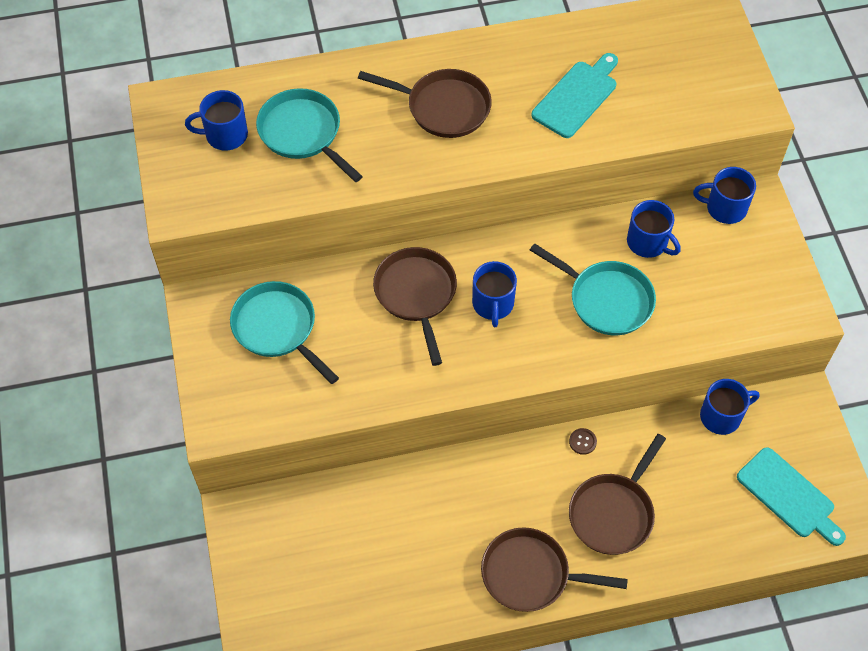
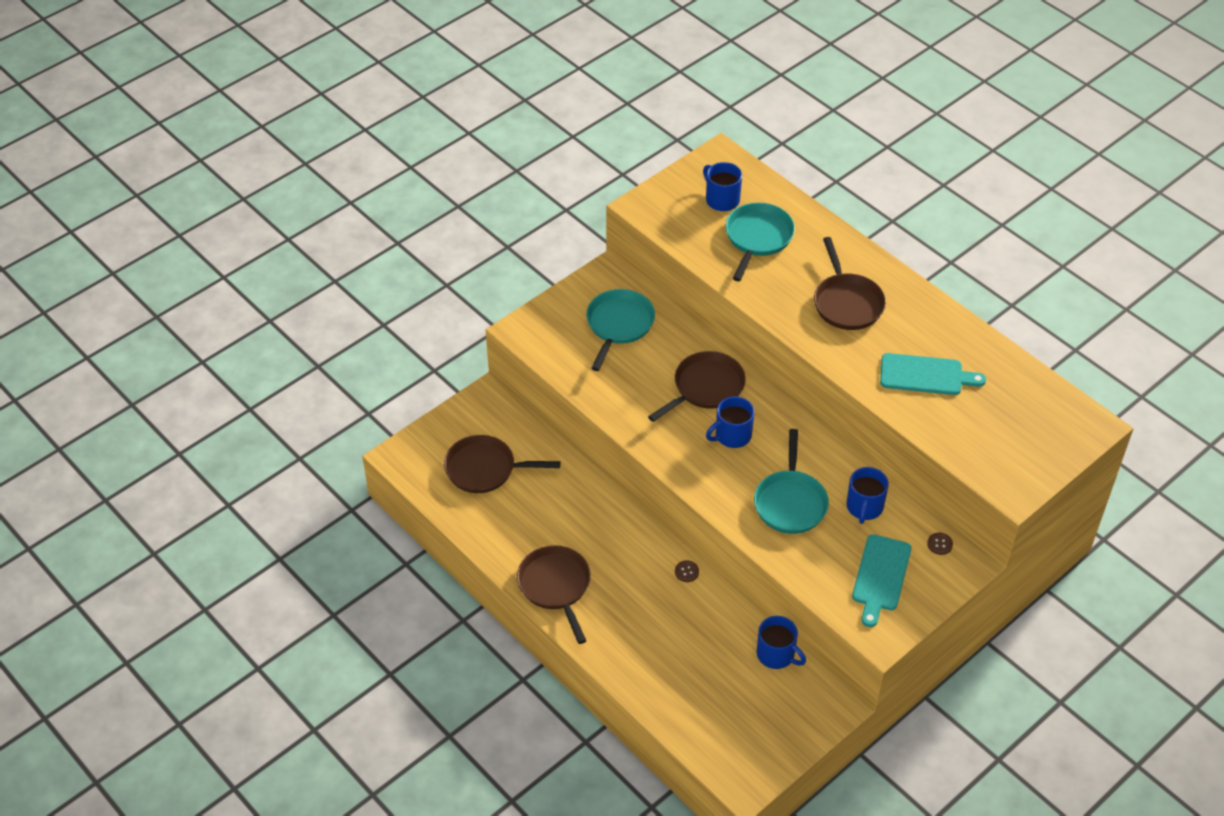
camera: 60 degrees right, 10 degrees down
brown pan [569,434,666,555] -> brown pan moved to [444,435,560,493]
blue mug [693,167,756,224] -> brown button [927,533,953,555]
turquoise cutting board [737,447,846,546] -> turquoise cutting board moved to [852,534,911,627]

